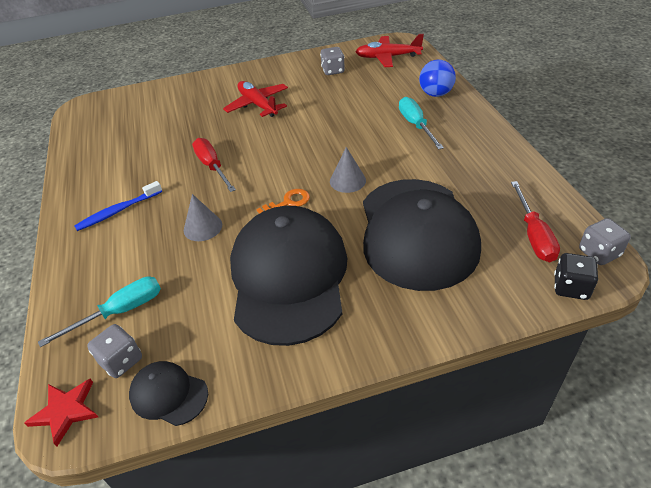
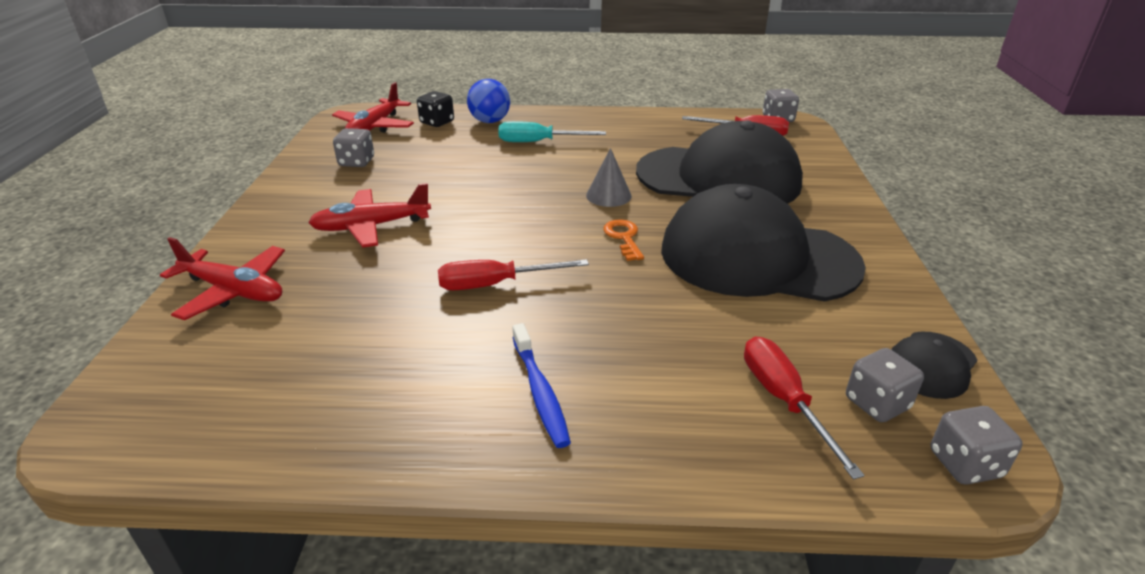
camera: 75 degrees left, 10 degrees down
red star [24,379,98,446] -> grey dice [930,406,1023,485]
turquoise screwdriver [38,276,161,347] -> red screwdriver [744,337,865,479]
grey cone [184,194,222,241] -> none
black dice [554,253,598,300] -> black dice moved to [417,91,454,127]
none -> red plane [160,237,285,320]

